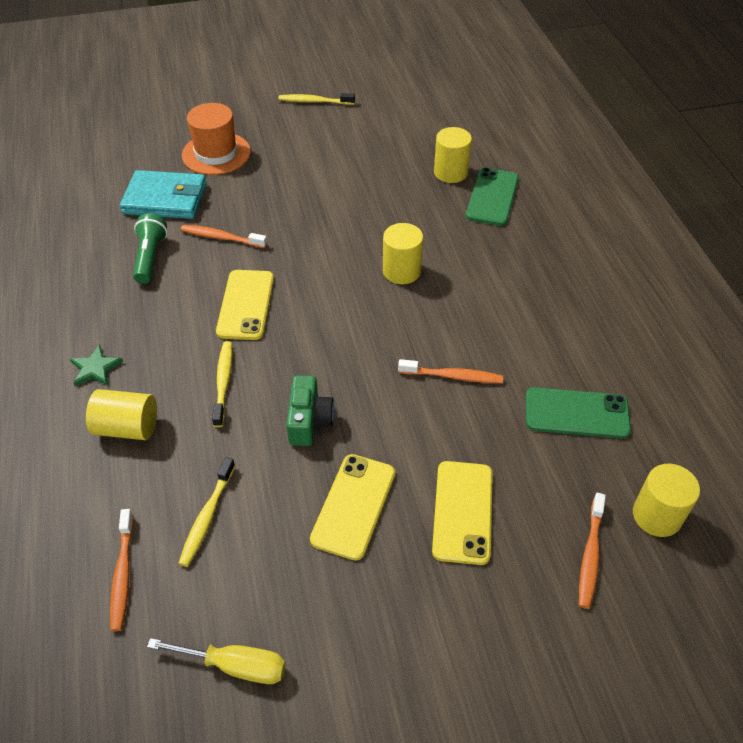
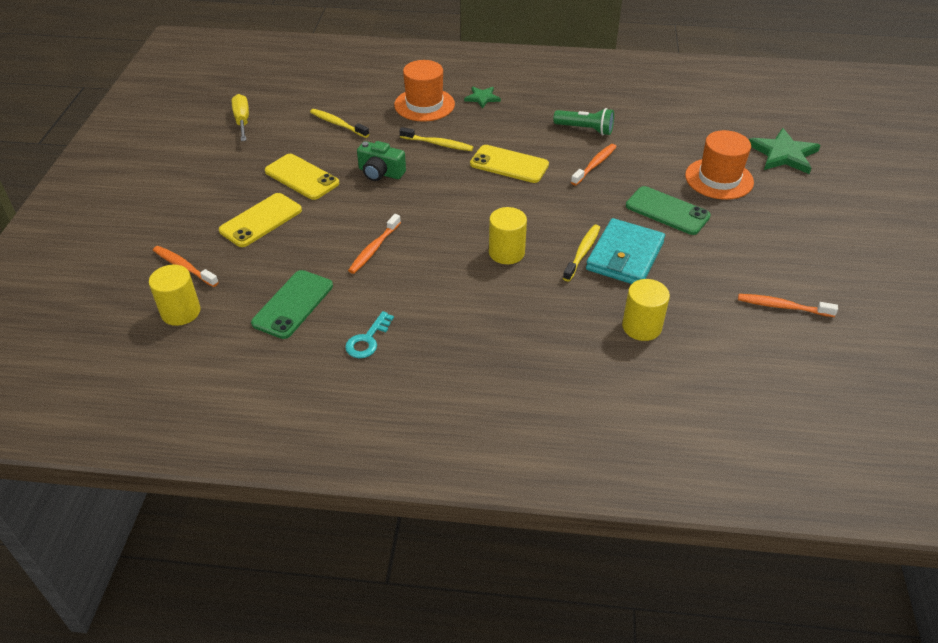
camera: 110 degrees right, 5 degrees down
yellow cylinder [86,389,157,440] -> orange hat [394,60,455,122]
orange toothbrush [110,509,134,631] -> orange toothbrush moved to [738,294,838,317]
turquoise wallet [120,170,207,219] -> turquoise wallet moved to [586,218,665,284]
yellow screwdriver [147,638,286,684] -> yellow screwdriver turned 135 degrees clockwise [232,94,249,141]
yellow toothbrush [279,93,355,105] -> yellow toothbrush moved to [563,225,600,282]
yellow phone [432,461,493,565] -> yellow phone turned 75 degrees counterclockwise [219,193,302,247]
green phone [466,167,519,226] -> green phone moved to [626,186,711,235]
none -> turquoise key [345,311,394,358]
none -> green star [749,128,821,174]

